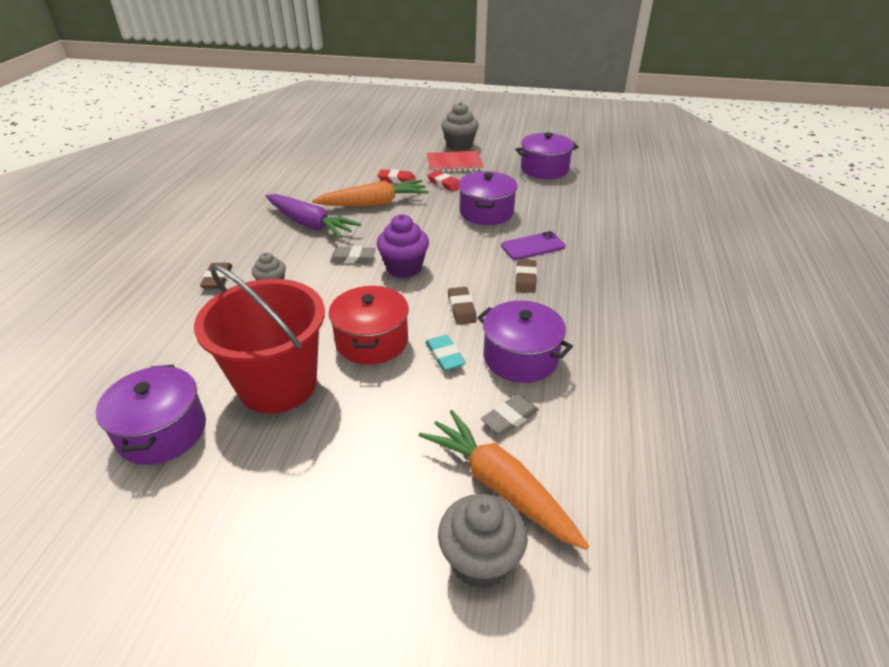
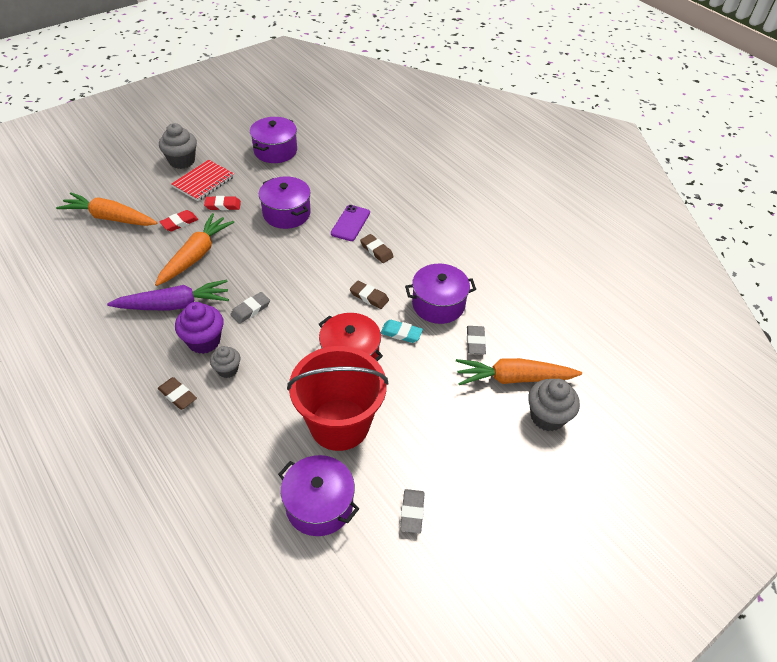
camera: 50 degrees left, 10 degrees up
purple cupcake [377,214,429,278] -> purple cupcake moved to [175,302,224,354]
none -> orange carrot [56,192,157,226]
none -> grey eraser [400,489,424,534]

